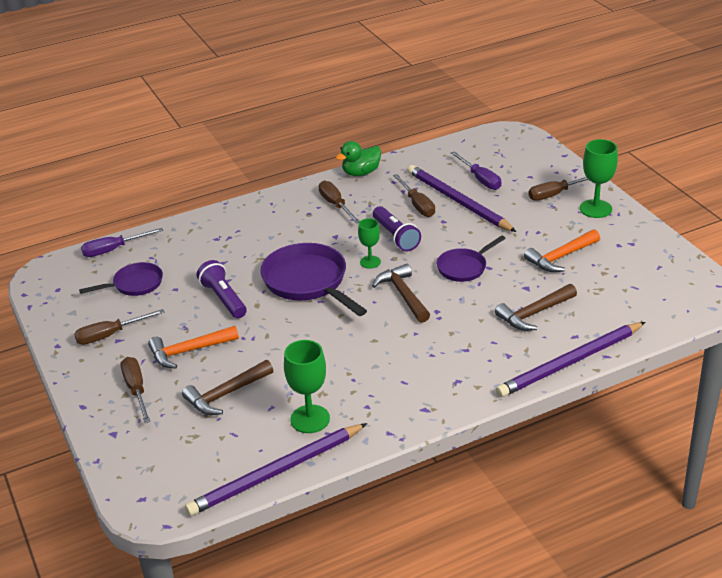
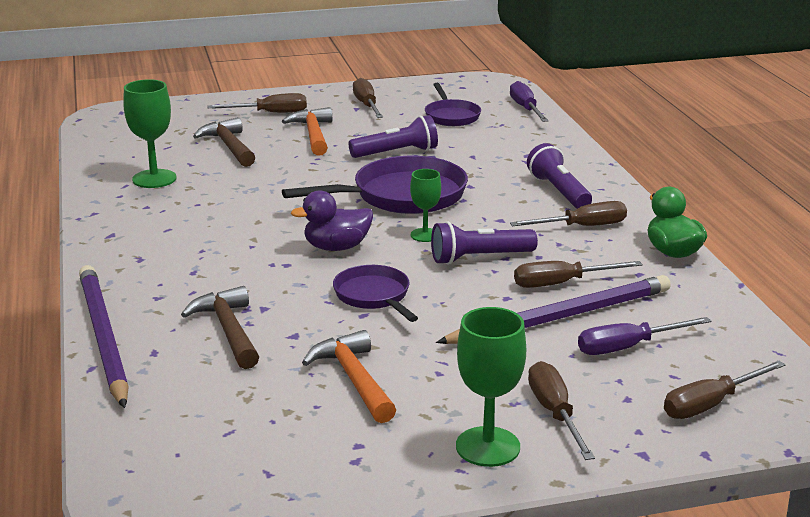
camera: 100 degrees right, 10 degrees down
purple pencil [185,423,367,516] -> none
brown hammer [372,264,430,323] -> purple duck [291,190,373,251]
none -> purple flashlight [527,143,592,209]
none -> brown screwdriver [664,361,786,419]

